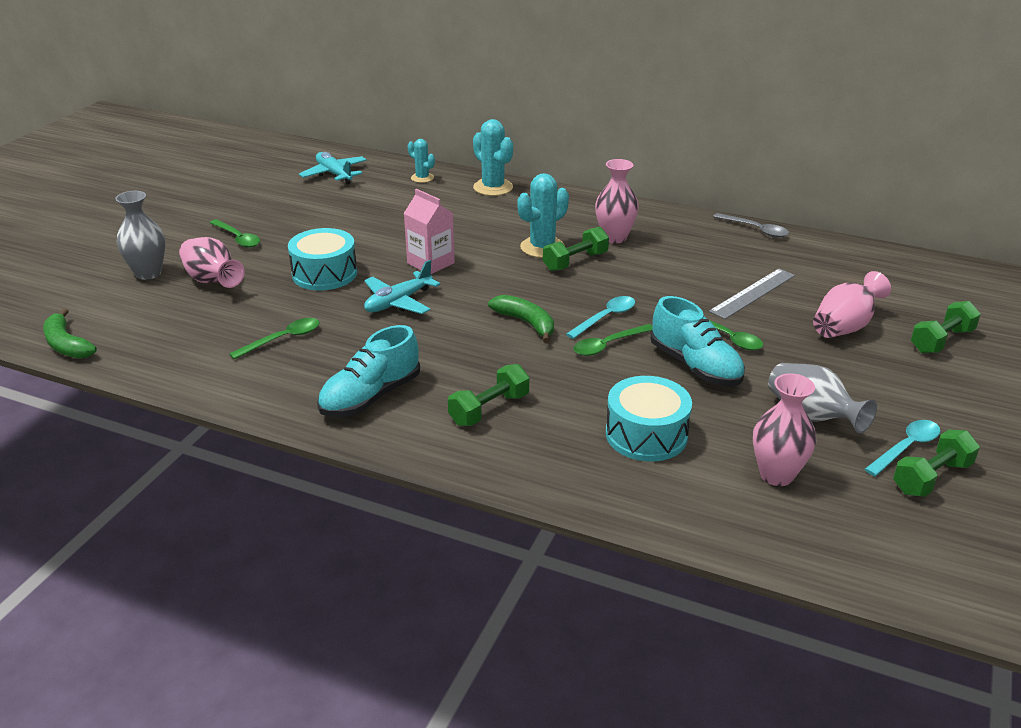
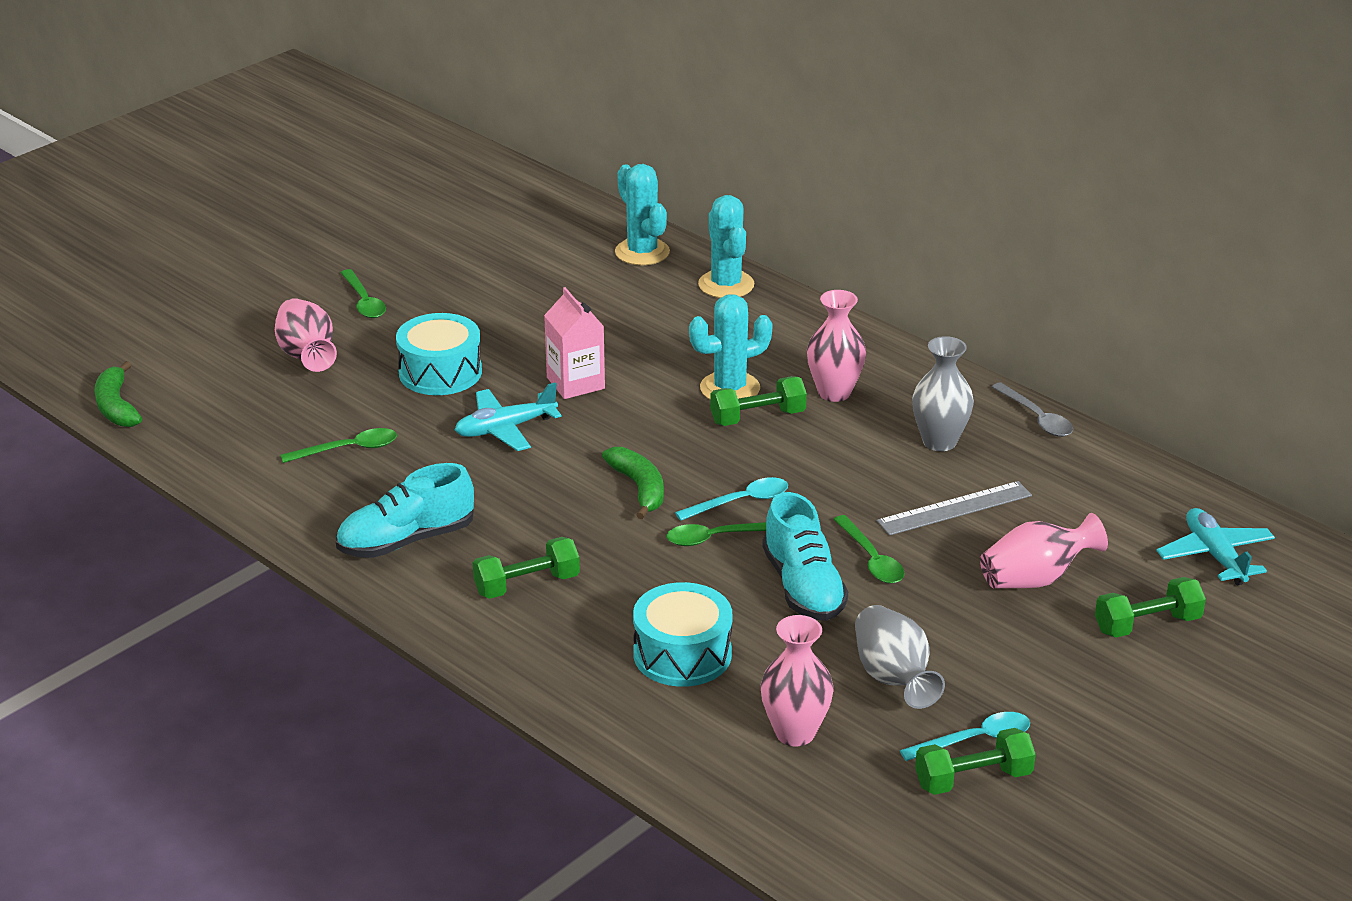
camera: 20 degrees right, 0 degrees up
grey vase [115,191,165,280] -> grey vase moved to [912,336,974,451]
turquoise plane [299,152,367,184] -> turquoise plane moved to [1156,508,1275,585]
turquoise cactus [408,139,435,183] -> turquoise cactus [615,164,670,265], size x1.69

